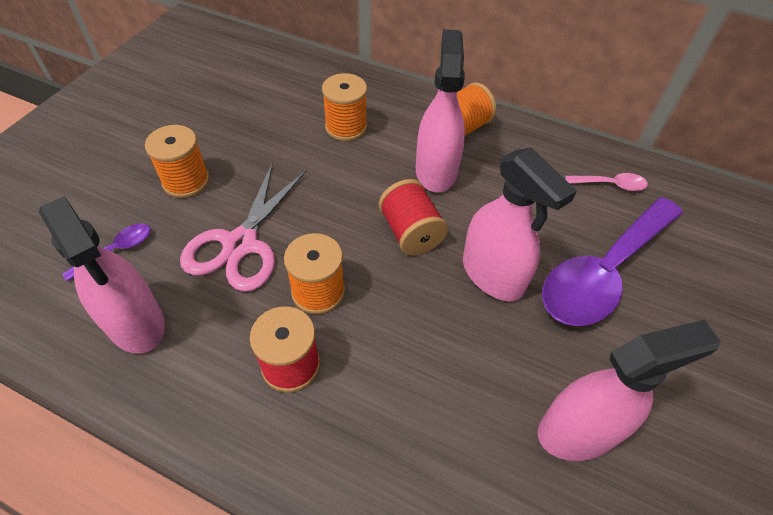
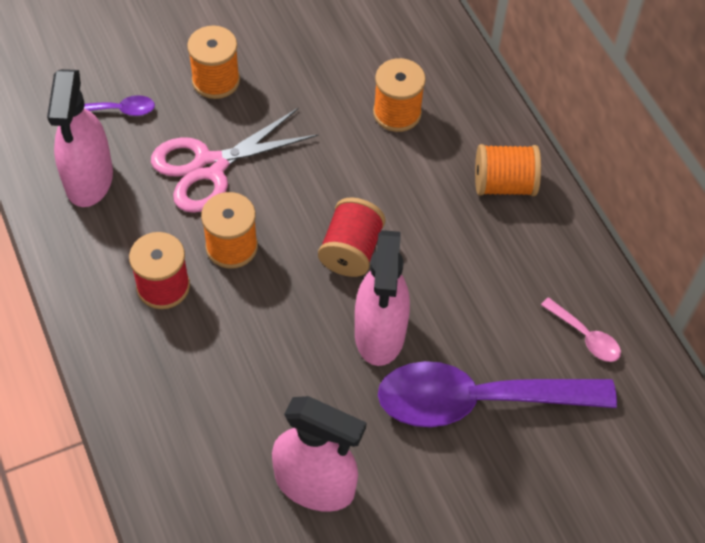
camera: 40 degrees right, 5 degrees up
pink spray bottle [416,29,465,193] -> none

